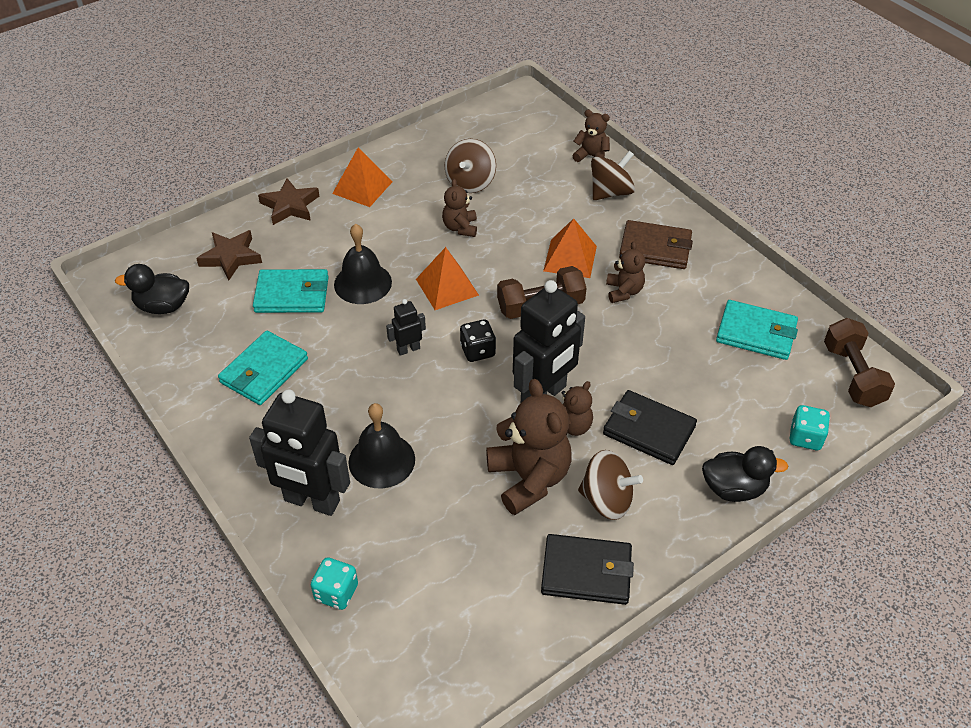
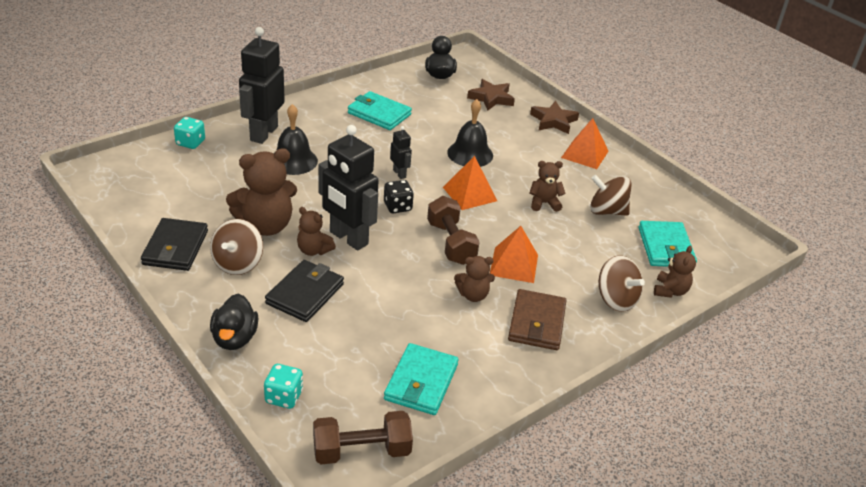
camera: 85 degrees right, 10 degrees down
turquoise wallet [253,269,329,313] -> turquoise wallet moved to [638,221,697,267]

